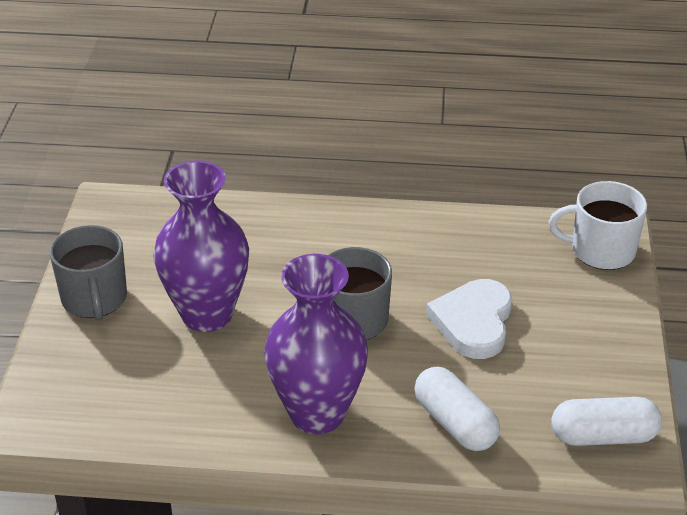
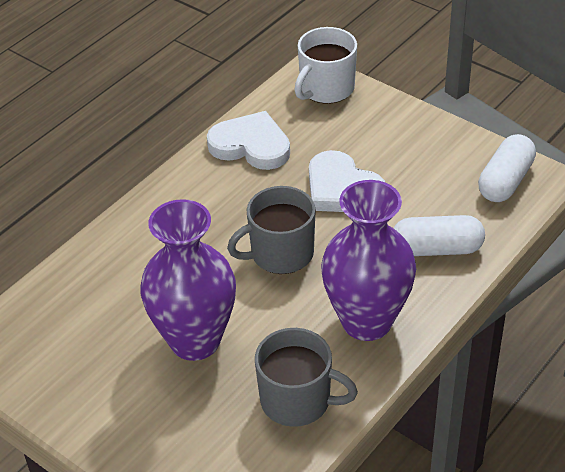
camera: 55 degrees left, 5 degrees up
grey mug [50,225,127,320] -> grey mug moved to [255,328,358,427]
none -> white heart [207,111,290,170]

